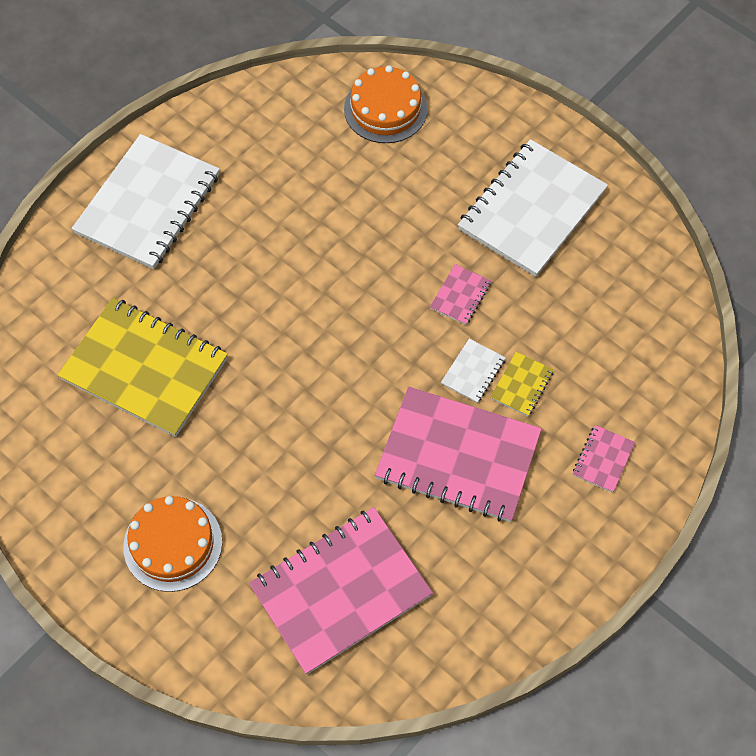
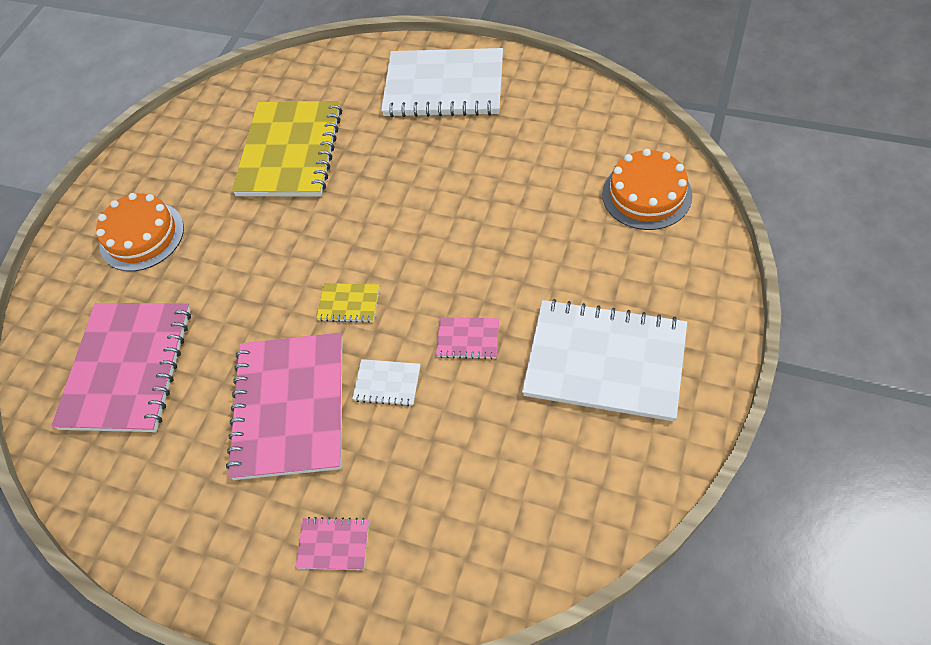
camera: 75 degrees right, 5 degrees down
pink notebook [249,507,433,675] -> pink notebook turned 60 degrees clockwise [51,303,191,432]
yellow notebook [490,352,554,416] -> yellow notebook moved to [316,283,380,323]

